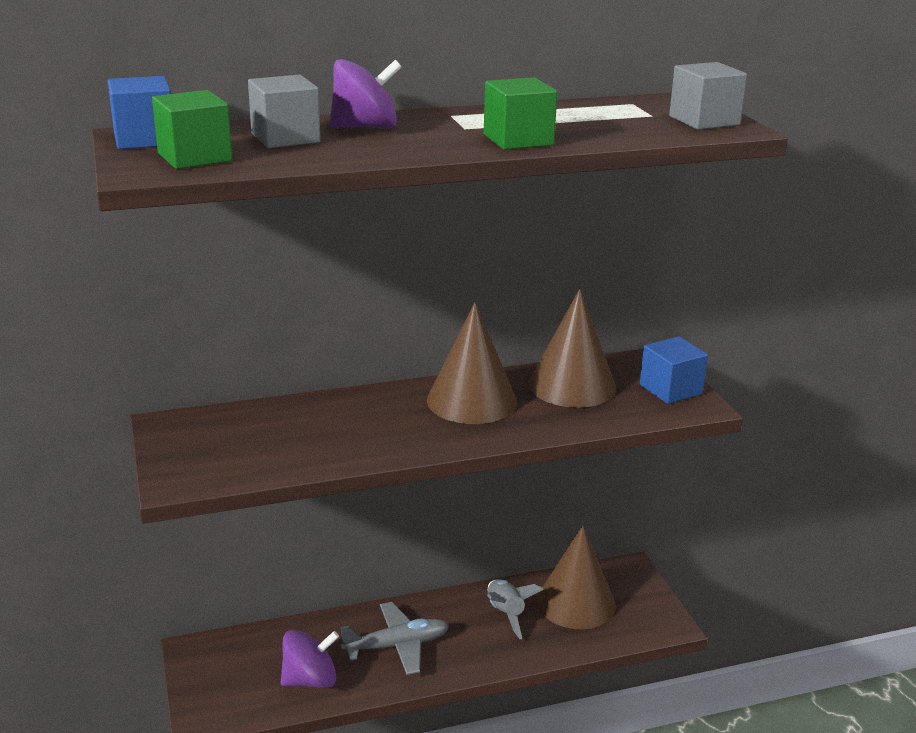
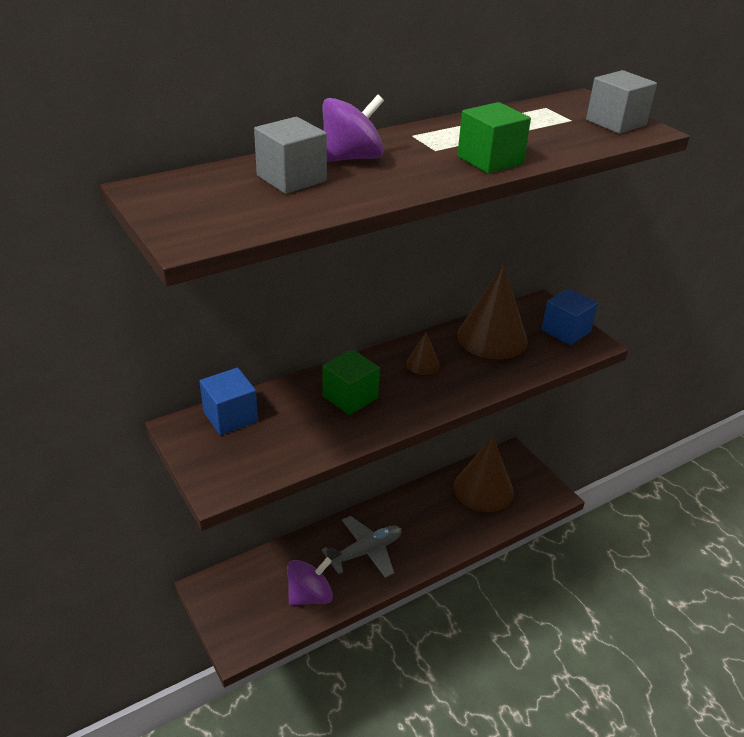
camera: 15 degrees left, 10 degrees up
blue cube [108,76,171,149] -> blue cube moved to [199,368,258,435]
green cube [152,90,232,169] -> green cube moved to [322,349,380,415]
brown cone [427,302,517,424] -> brown cone [406,332,440,375], size x0.46
grey rocket [487,579,544,639] -> none

